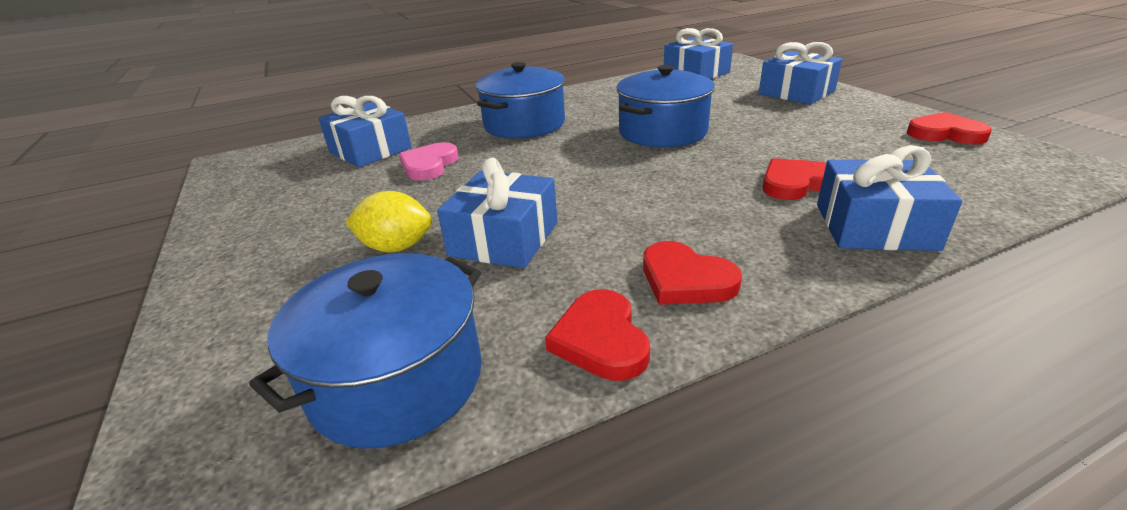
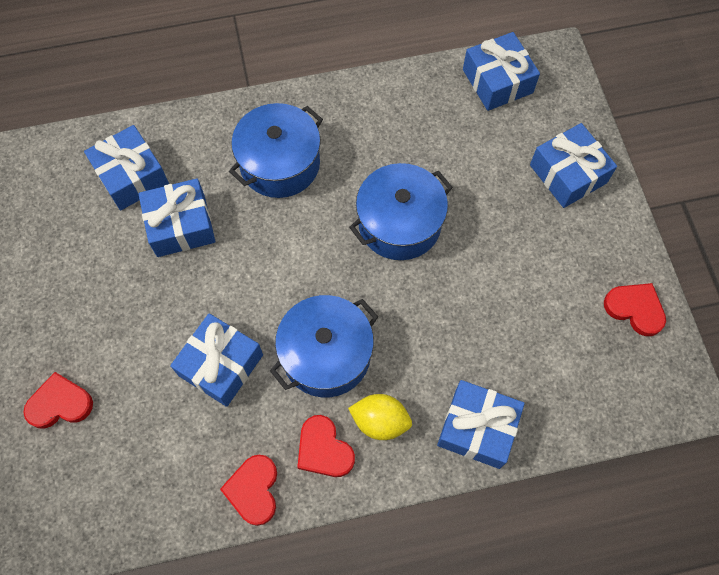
camera: 10 degrees right, 35 degrees up
blue pot [249,253,482,449] -> blue pot moved to [270,295,378,397]
yellow lemon [345,191,432,253] -> yellow lemon moved to [348,394,412,440]
pink heart [399,142,459,181] -> blue gift [138,178,215,257]
red heart [762,158,826,200] -> red heart moved to [23,372,93,429]

